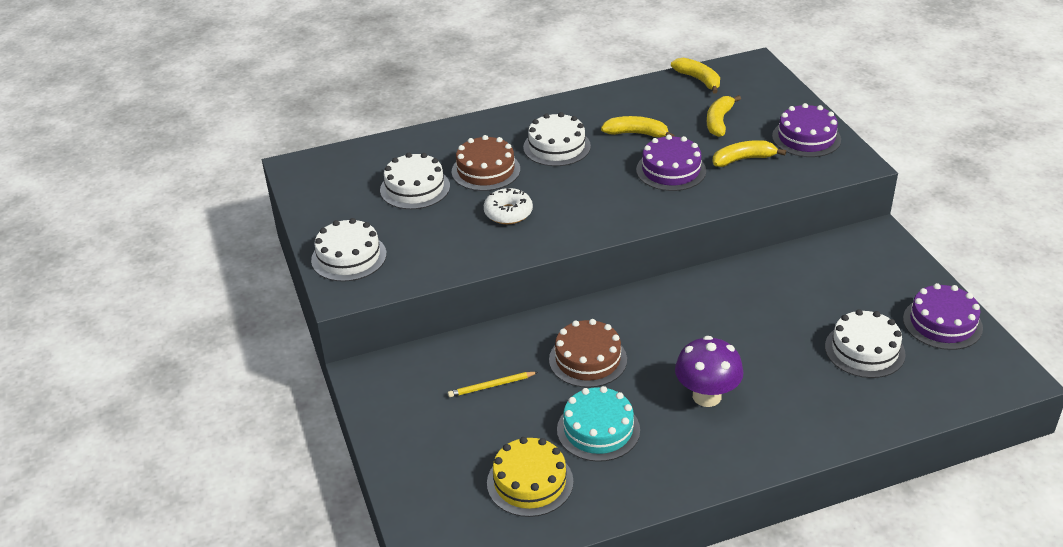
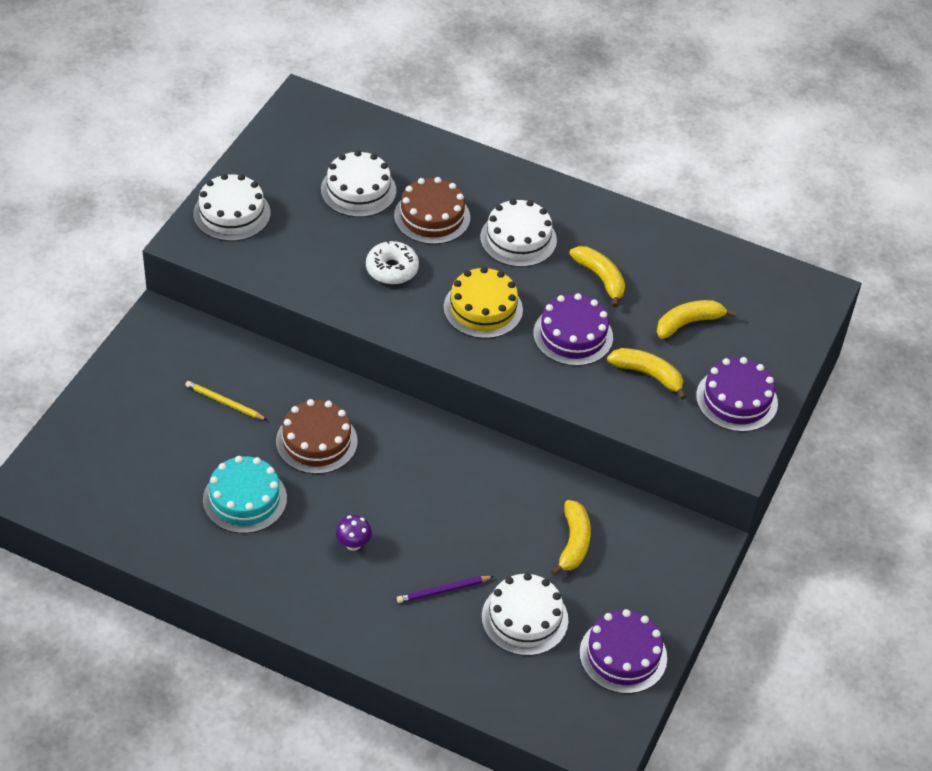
camera: 40 degrees right, 10 degrees up
yellow cake [487,437,573,517] -> yellow cake moved to [444,267,523,339]
yellow banana [671,58,720,94] -> yellow banana moved to [551,500,591,576]
purple mushroom [675,336,743,407] -> purple mushroom [336,515,372,551], size x0.51
none -> purple pencil [397,576,494,603]

